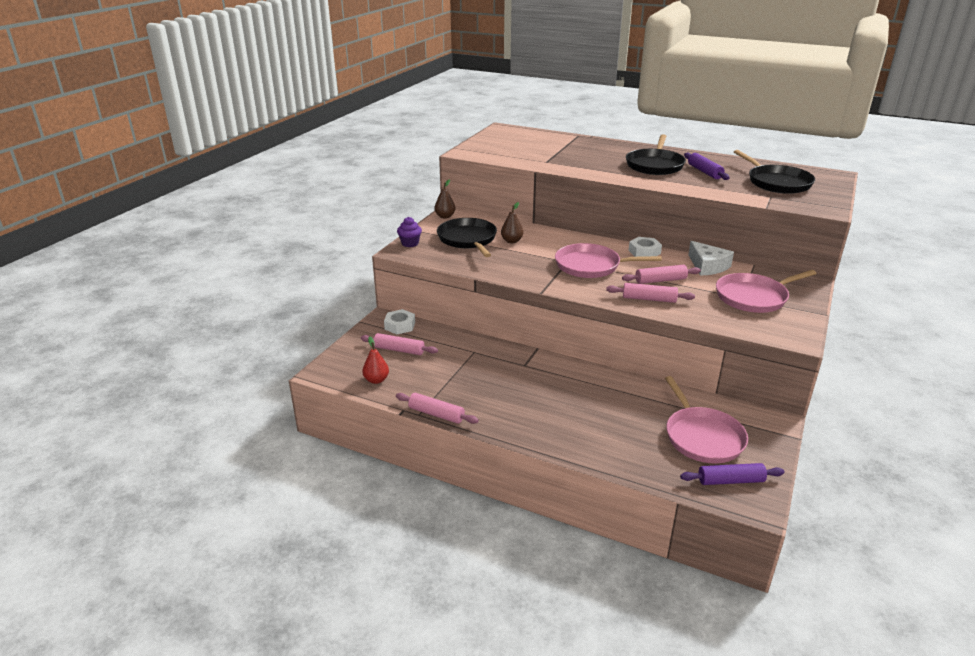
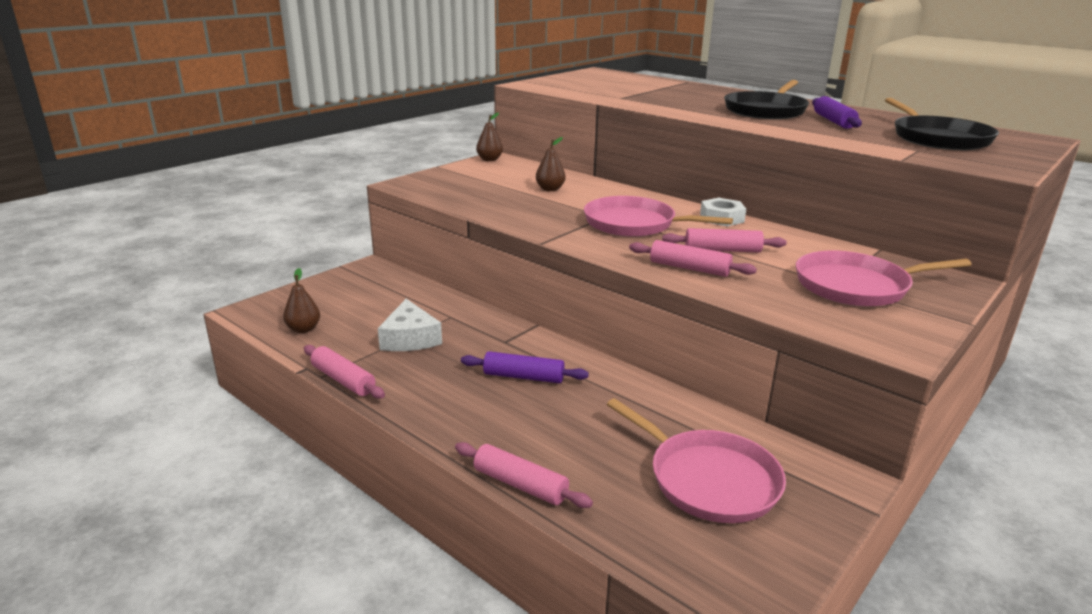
camera: 15 degrees right, 5 degrees down
pink rolling pin [361,333,438,355] -> pink rolling pin moved to [455,442,593,508]
red pear [362,337,389,384] -> brown pear [283,268,320,333]
white nut [384,309,415,335] -> none
purple cupcake [397,217,422,247] -> none
black pan [437,218,497,257] -> none
pink pan [665,376,748,463] -> pink pan turned 45 degrees counterclockwise [607,398,786,523]
purple rolling pin [680,463,784,485] -> purple rolling pin moved to [461,351,589,383]
white cheese [688,241,734,276] -> white cheese moved to [378,299,442,351]

